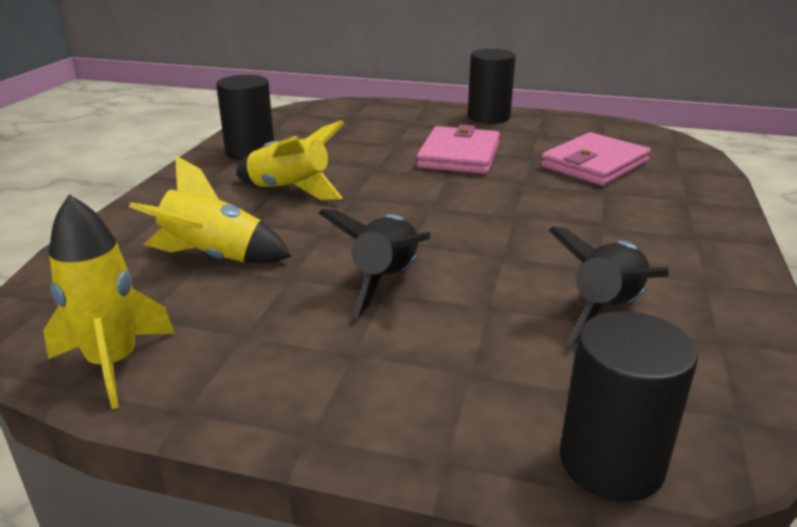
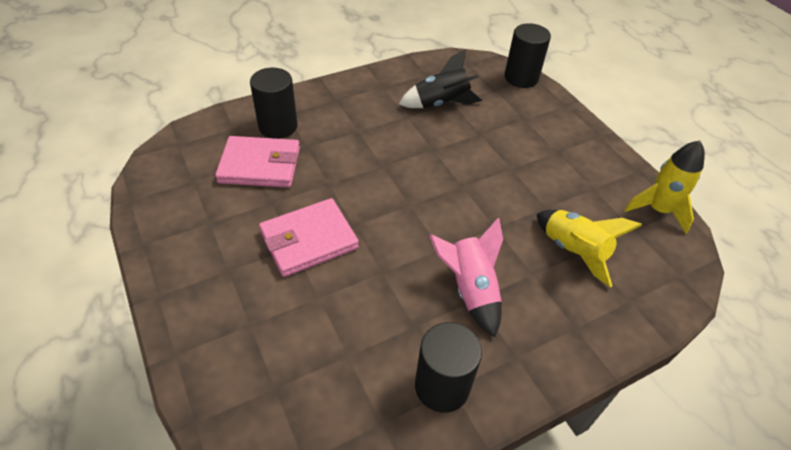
camera: 135 degrees left, 20 degrees up
yellow rocket [236,120,344,200] -> pink rocket [429,218,503,337]
black rocket [318,209,431,318] -> none
black cylinder [468,49,516,124] -> black cylinder moved to [250,68,297,139]

